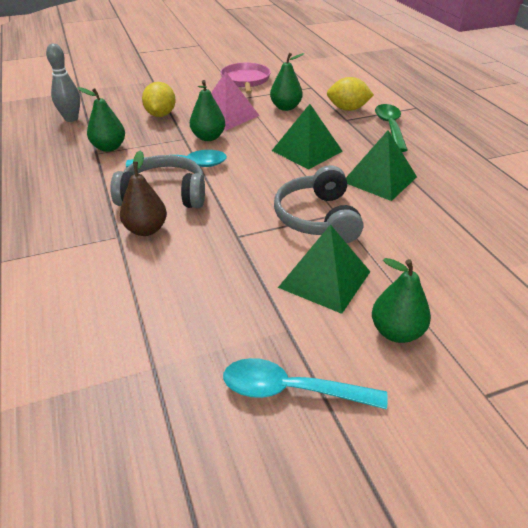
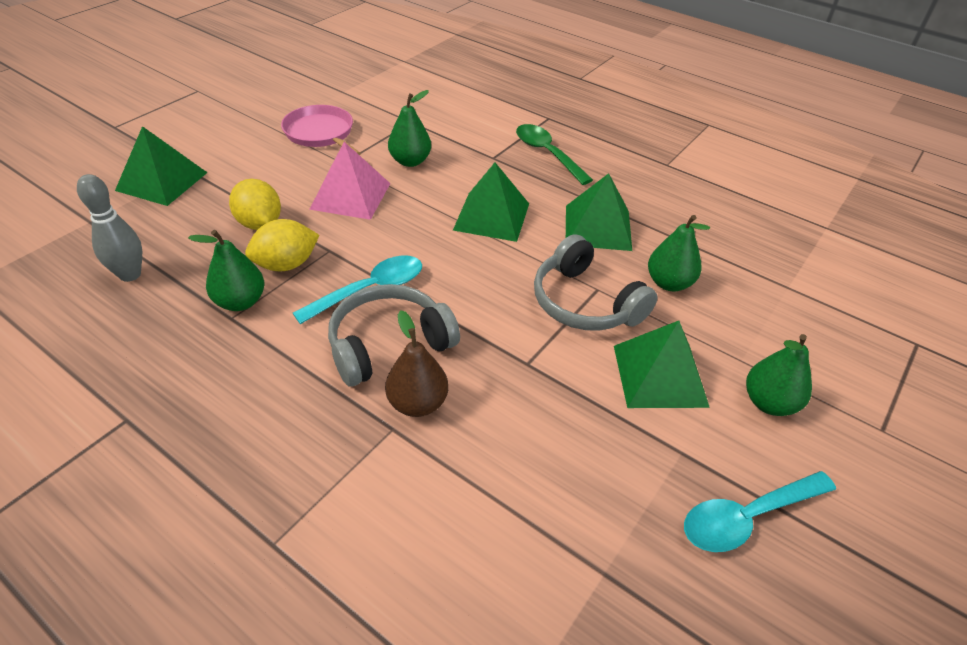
camera: 35 degrees left, 5 degrees up
green pear [190,80,225,141] -> green pear moved to [648,215,710,291]
yellow lemon [327,77,374,111] -> yellow lemon moved to [245,219,319,271]
none -> green pyramid [115,126,208,206]

